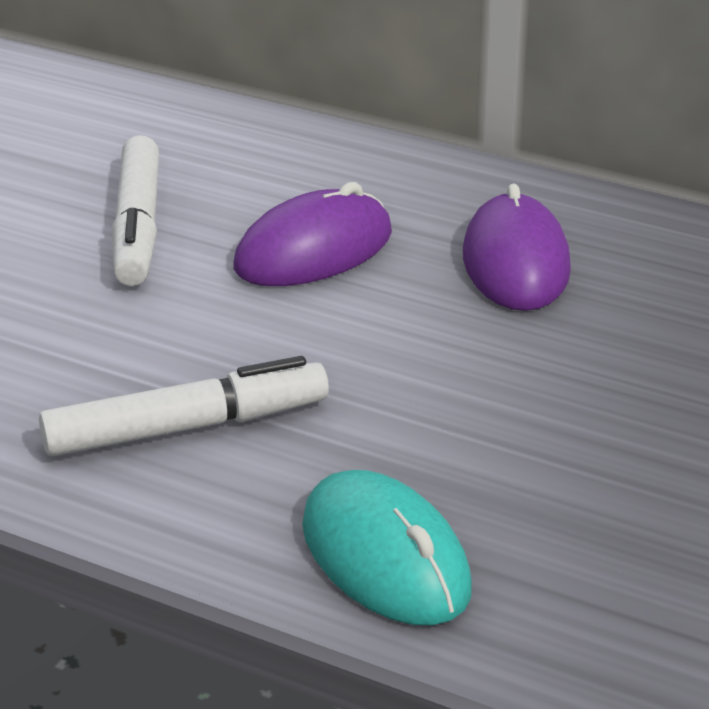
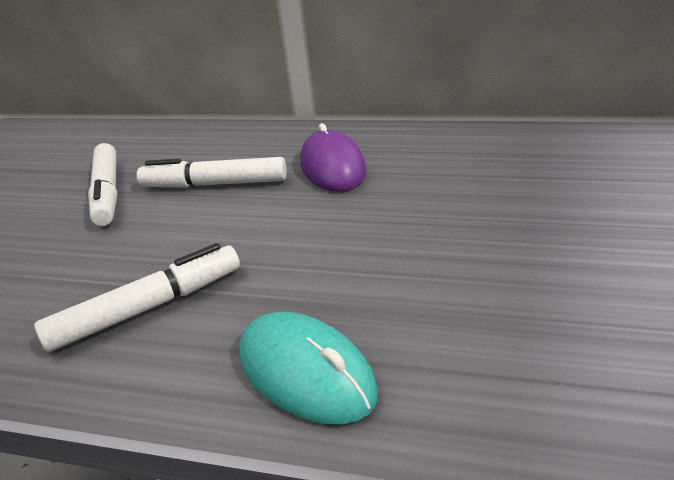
camera: 10 degrees left, 0 degrees up
purple mouse [233,182,392,286] -> white marker [137,157,287,188]

